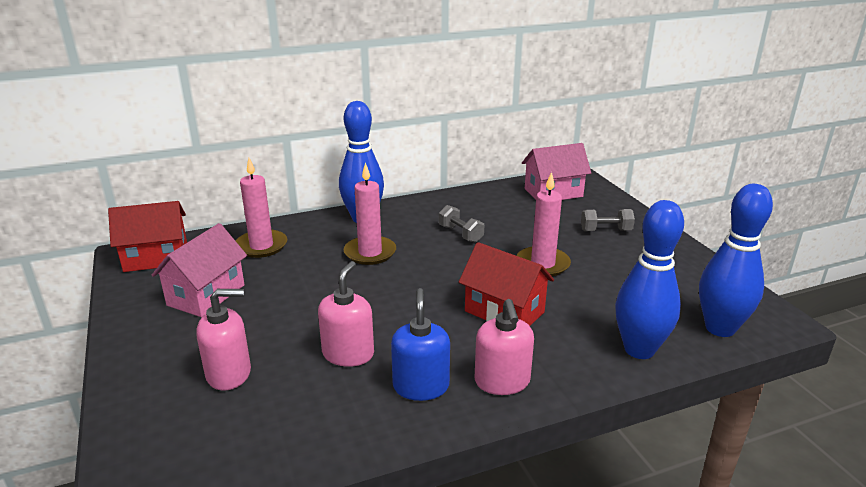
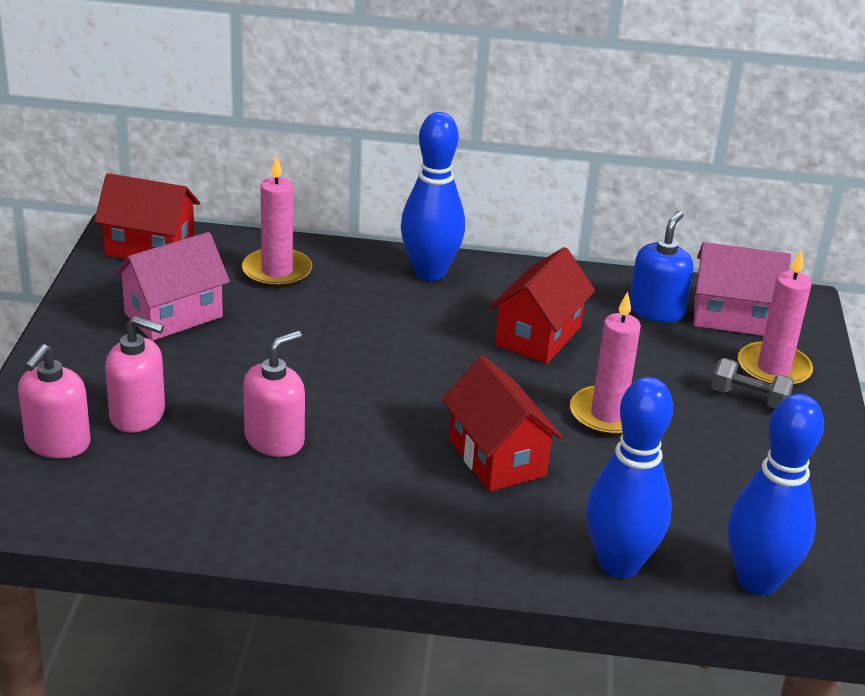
camera: 25 degrees right, 5 degrees up
pink candle [343,162,396,265] -> pink candle moved to [738,250,813,387]
blue soap dispenser [391,288,450,401] -> blue soap dispenser moved to [629,211,693,323]
grey dumbbell [439,205,484,243] -> red house [489,247,595,364]
pink soap dispenser [475,299,534,395] -> pink soap dispenser moved to [18,344,91,458]

